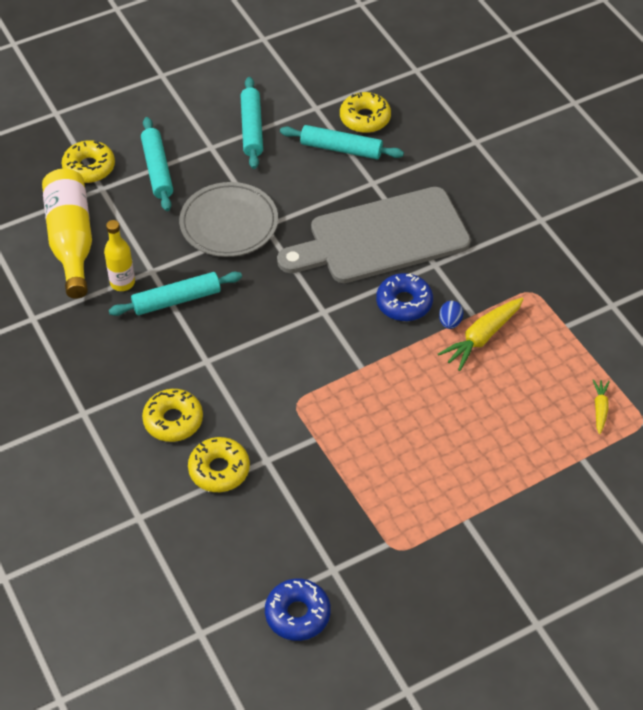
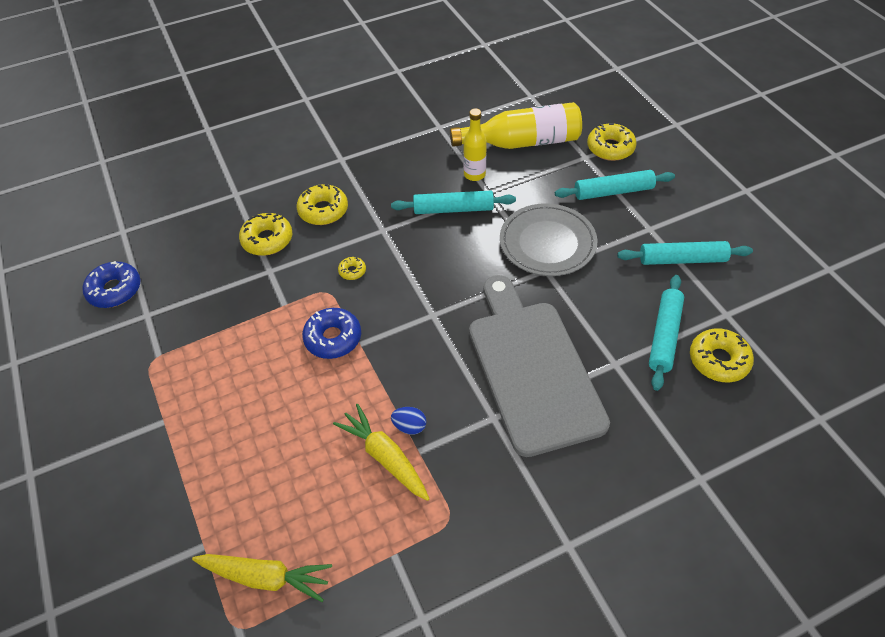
camera: 95 degrees right, 0 degrees up
turquoise rolling pin [109,272,242,316] -> turquoise rolling pin turned 75 degrees counterclockwise [391,191,516,214]
blue donut [376,273,433,321] -> blue donut moved to [302,308,361,359]
yellow carrot [593,379,610,434] -> yellow carrot [192,554,332,602], size x1.79
none -> yellow donut [338,257,366,280]

